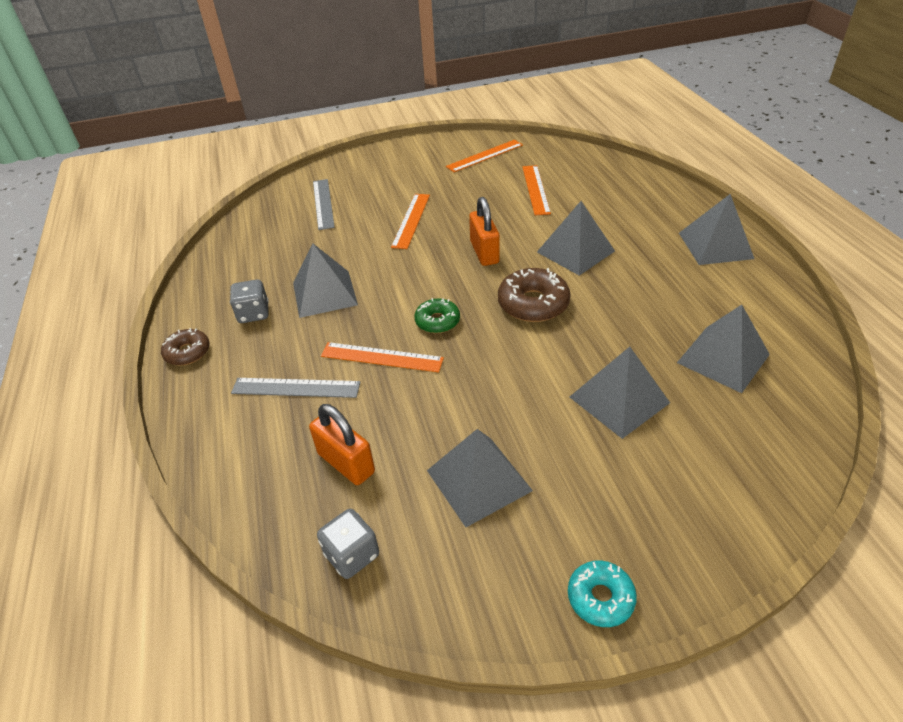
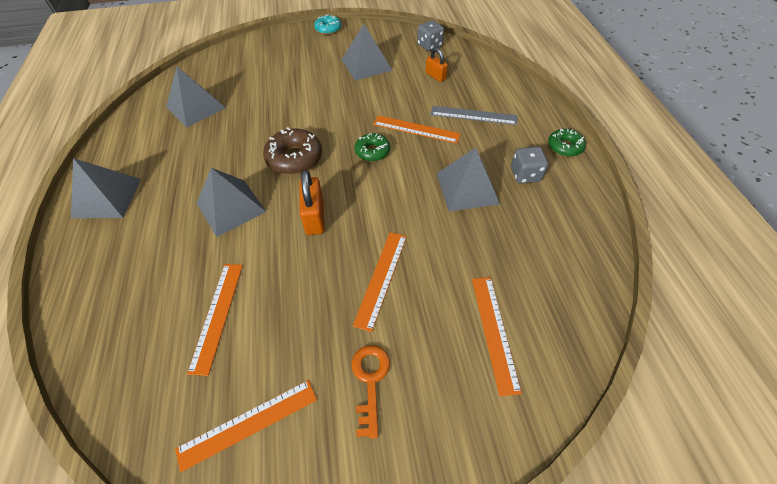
camera: 175 degrees left, 10 degrees up
brown donut [161,328,210,365] -> green donut [548,129,586,157]
orange padlock [309,404,375,485] -> orange padlock [426,48,448,82], size x0.64
grey ruler [313,179,335,230] -> orange ruler [472,277,522,396]
grey pyramid [570,347,670,439] -> none
none -> orange key [352,345,390,439]

